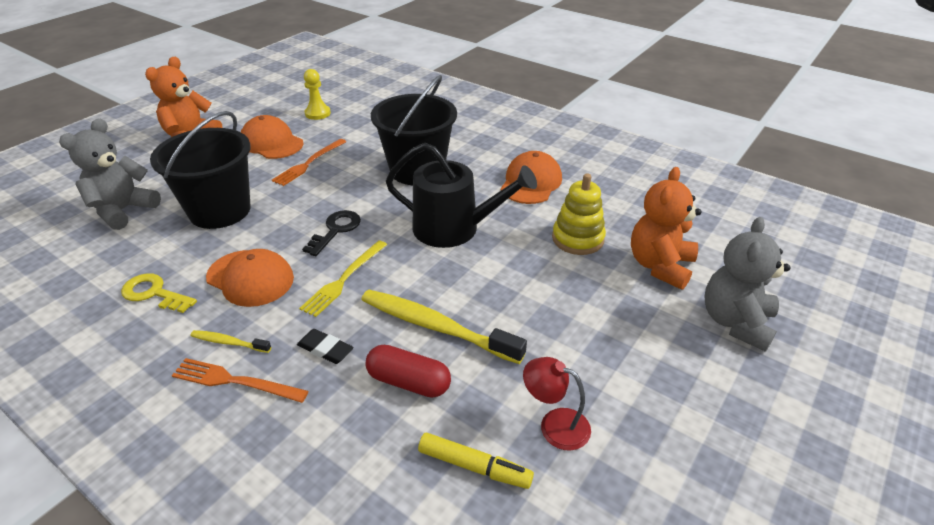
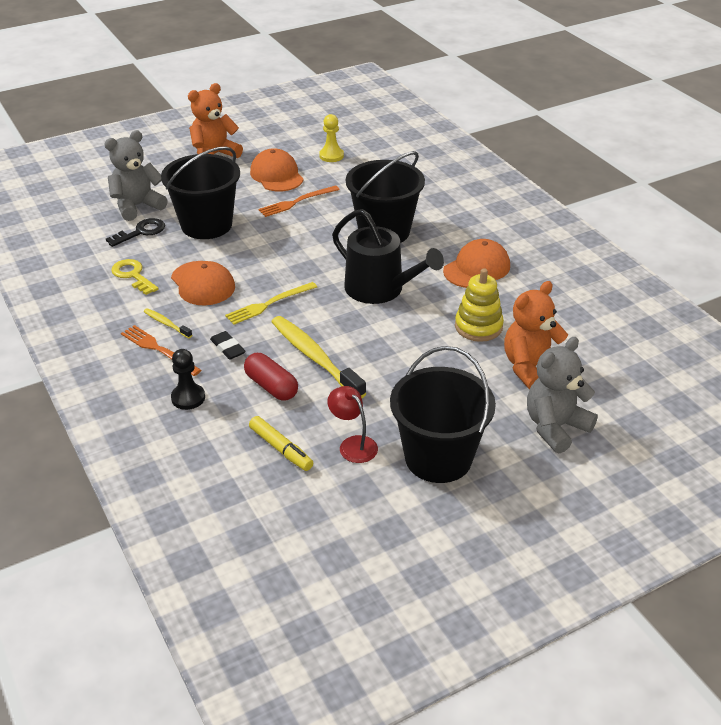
camera: 25 degrees right, 0 degrees up
black key [302,210,361,256] -> black key moved to [106,218,165,247]
none -> black pawn [171,349,205,410]
none -> black bucket [390,346,496,483]

